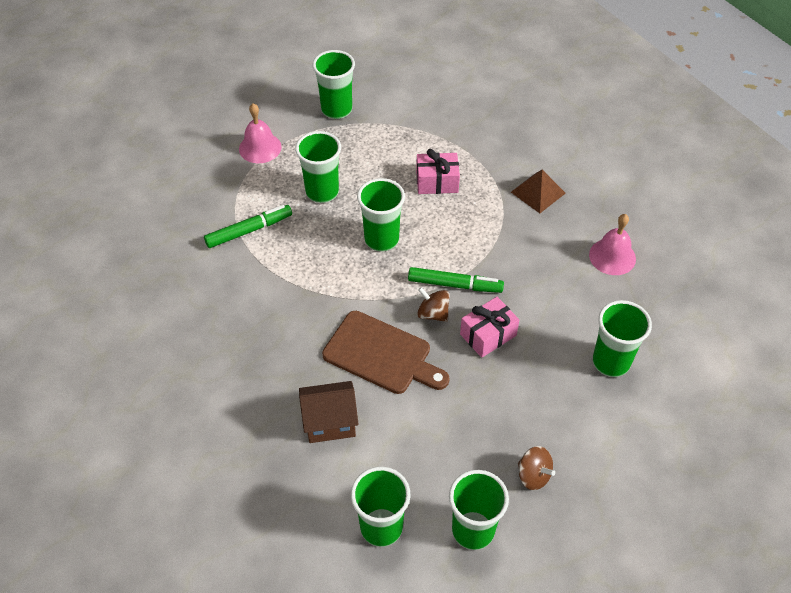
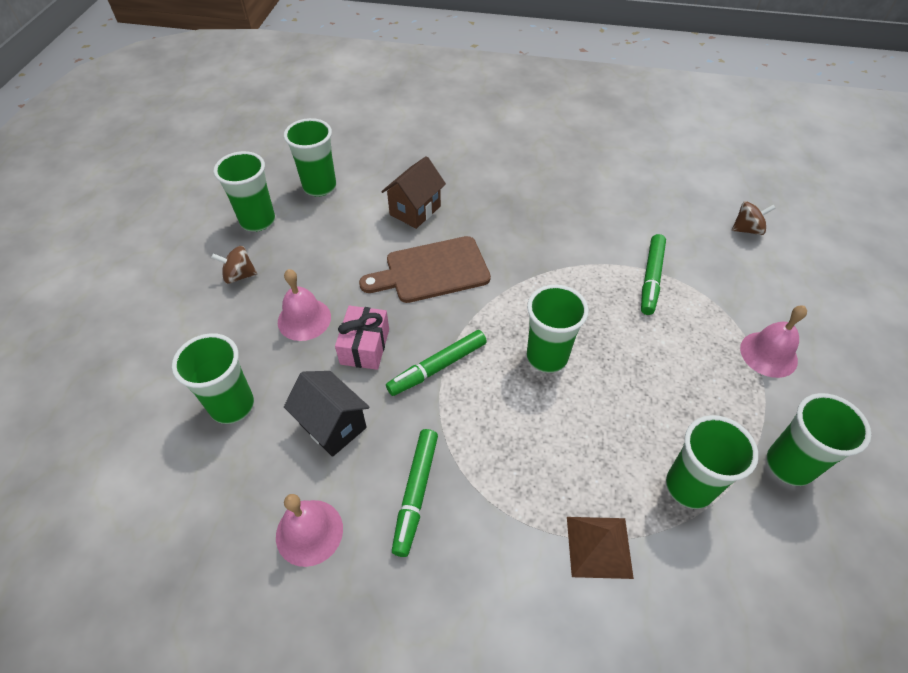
camera: 135 degrees right, 0 degrees up
green cup [295,131,341,203] -> green cup moved to [666,415,758,509]
pink gift [416,149,460,194] -> none
brown spinning top [417,287,450,322] -> brown spinning top moved to [732,201,776,235]
brown pyramid [511,170,566,213] -> brown pyramid moved to [567,517,634,579]
none -> pink bell [278,269,331,341]
none -> black house [284,371,370,457]
none -> green marker [392,429,438,557]

